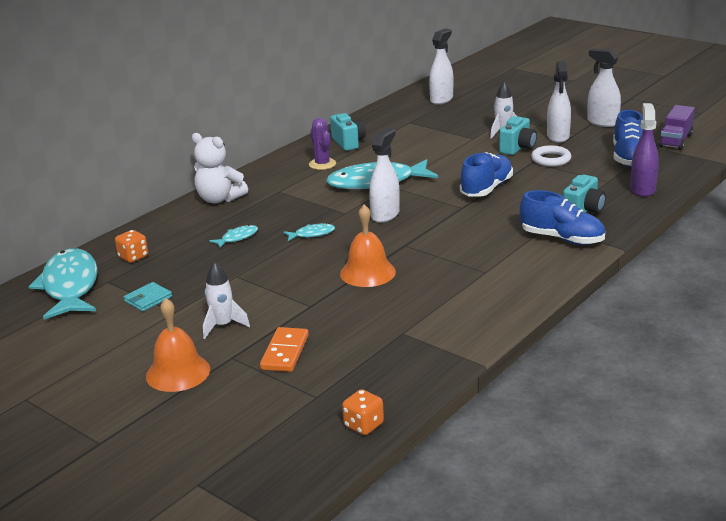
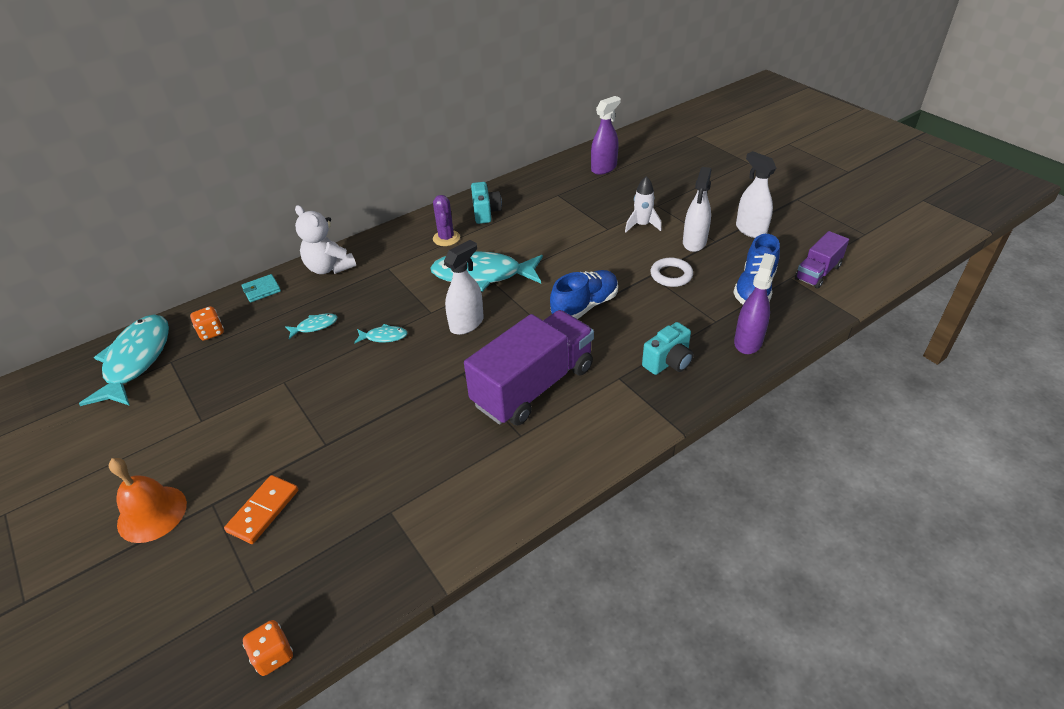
camera: 15 degrees right, 15 degrees up
turquoise wallet [124,282,172,311] -> turquoise wallet moved to [242,274,281,302]
white rocket [203,262,250,339] -> none
orange bell [340,205,396,287] -> none
white spray bottle [429,29,453,104] -> purple spray bottle [591,96,621,175]
turquoise camera [499,116,537,155] -> none
blue shoe [520,190,605,245] -> none
none -> purple truck [464,310,594,426]

